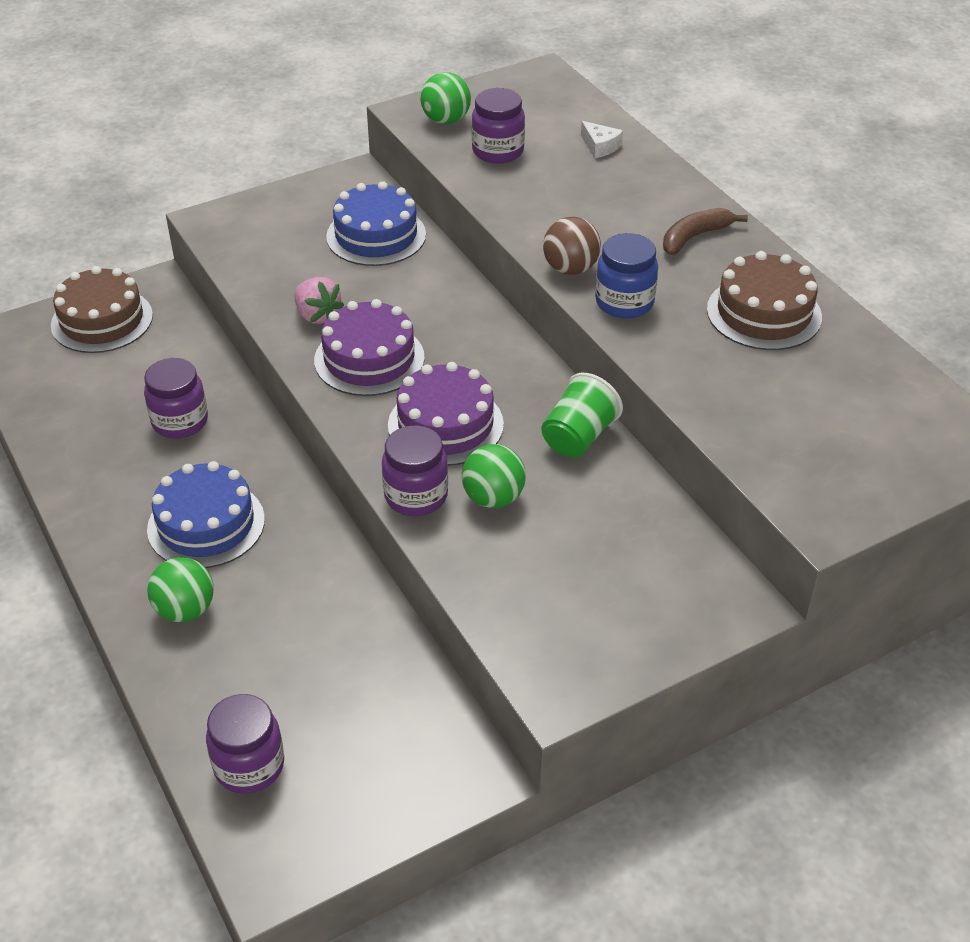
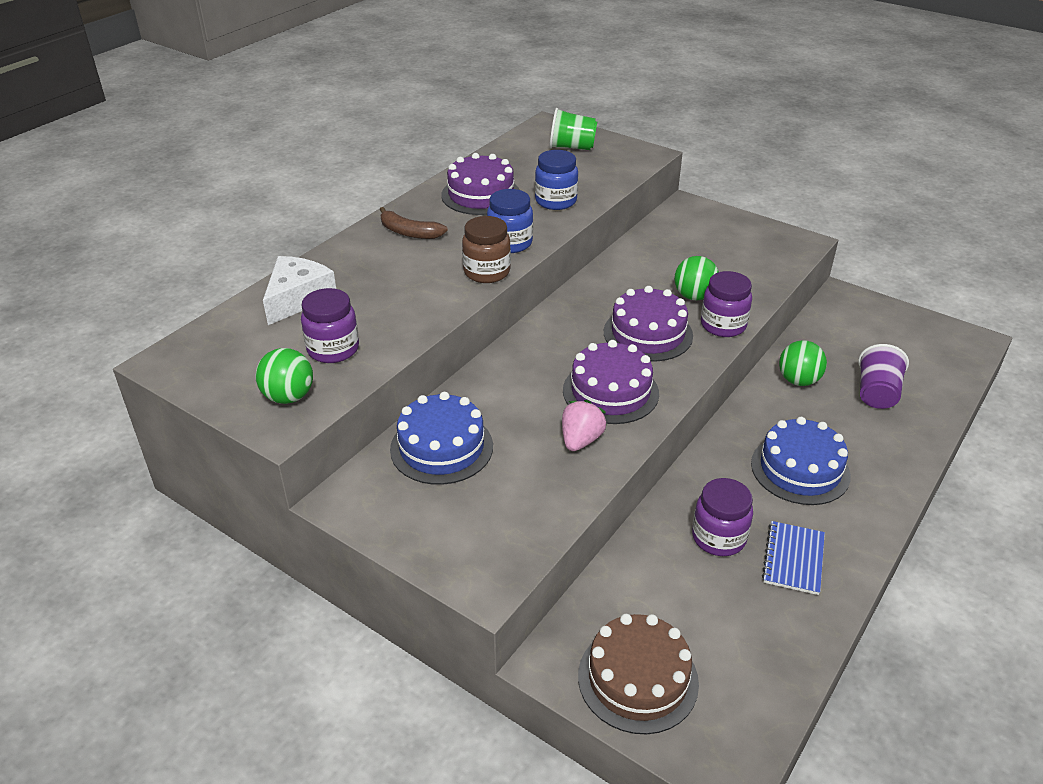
camera: 115 degrees left, 5 degrees down
green ball [147,557,214,622] -> green ball moved to [779,340,827,386]
purple jar [206,694,284,794] -> none
green cup [541,373,623,458] -> green cup moved to [549,108,597,150]
brown ball [543,217,601,275] -> brown jar [462,216,511,283]
white cheese [581,121,623,158] -> white cheese [263,256,336,325], size x1.87
brown cake [707,251,822,350] -> purple cake [441,153,520,215]
none -> blue jar [535,150,578,210]
none -> blue notebook [762,521,825,595]
none -> purple cup [858,344,909,409]

